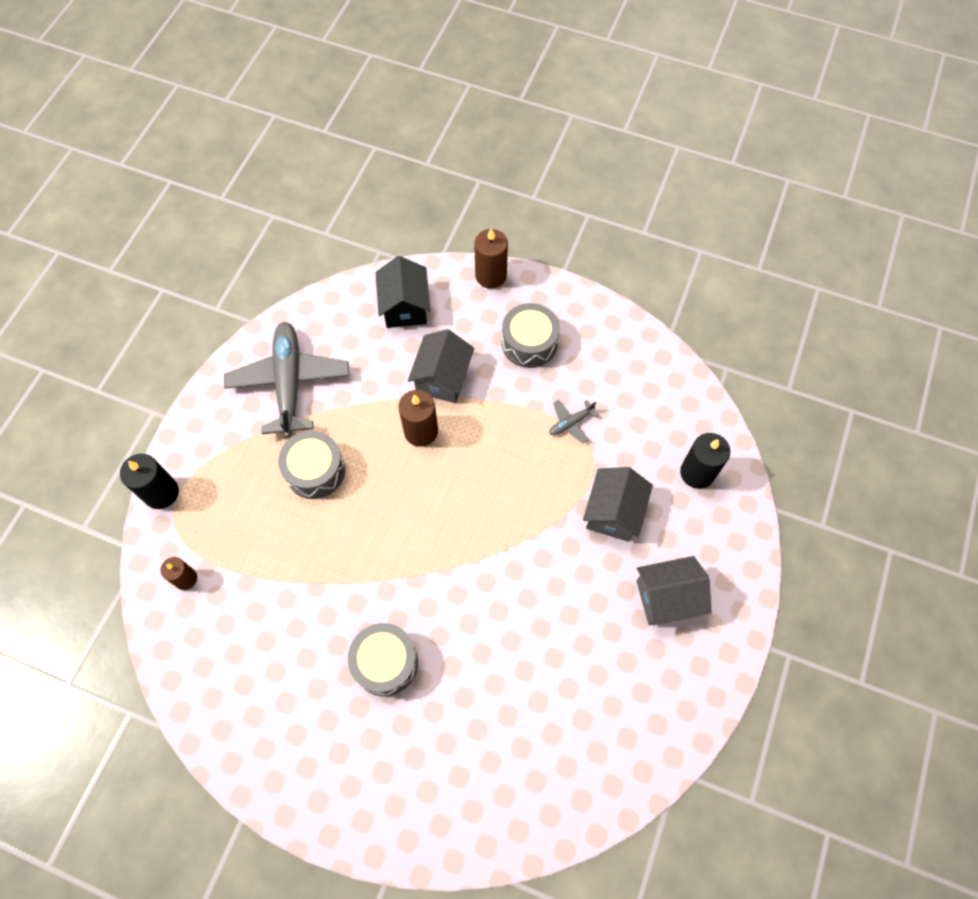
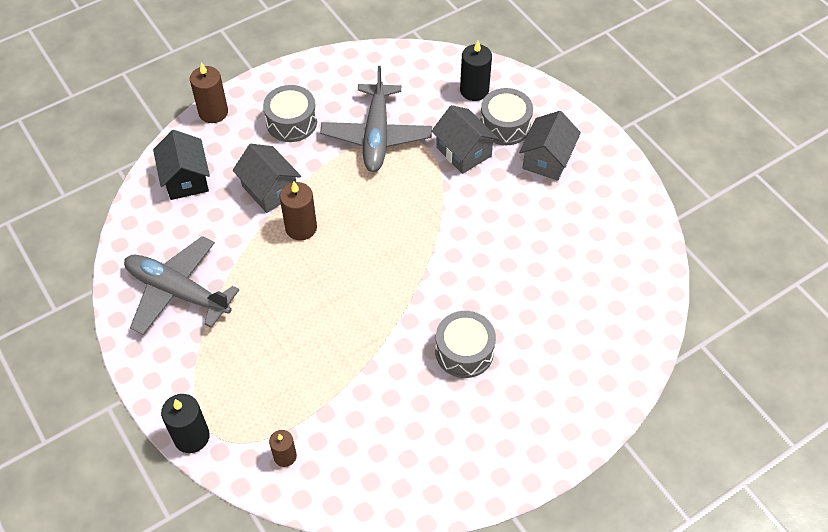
camera: 55 degrees left, 10 degrees down
grey drum [278,431,345,499] -> grey drum moved to [480,88,533,145]
black house [375,256,430,328] -> black house turned 45 degrees clockwise [153,130,210,200]
grey plane [549,400,599,443] -> grey plane [320,66,432,172], size x2.39

